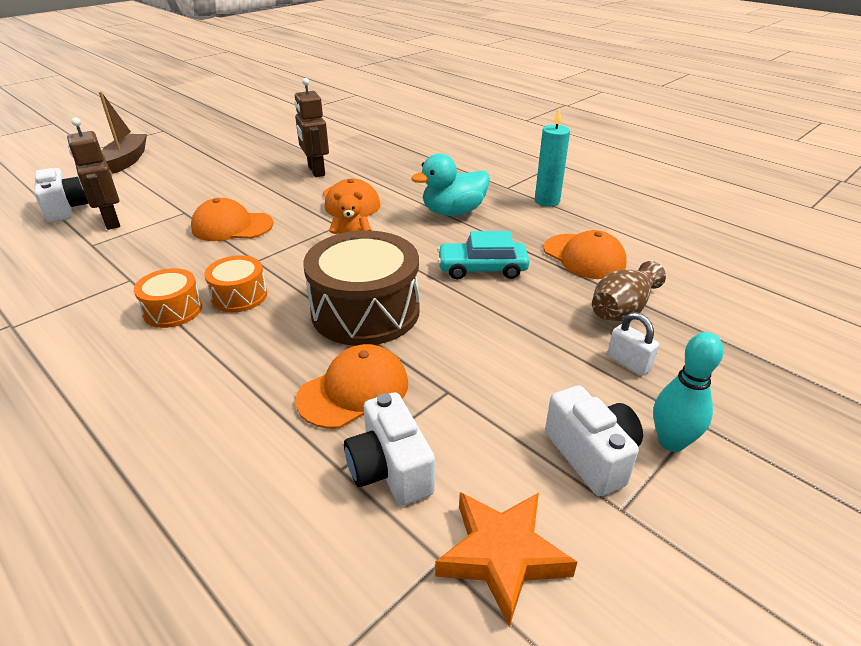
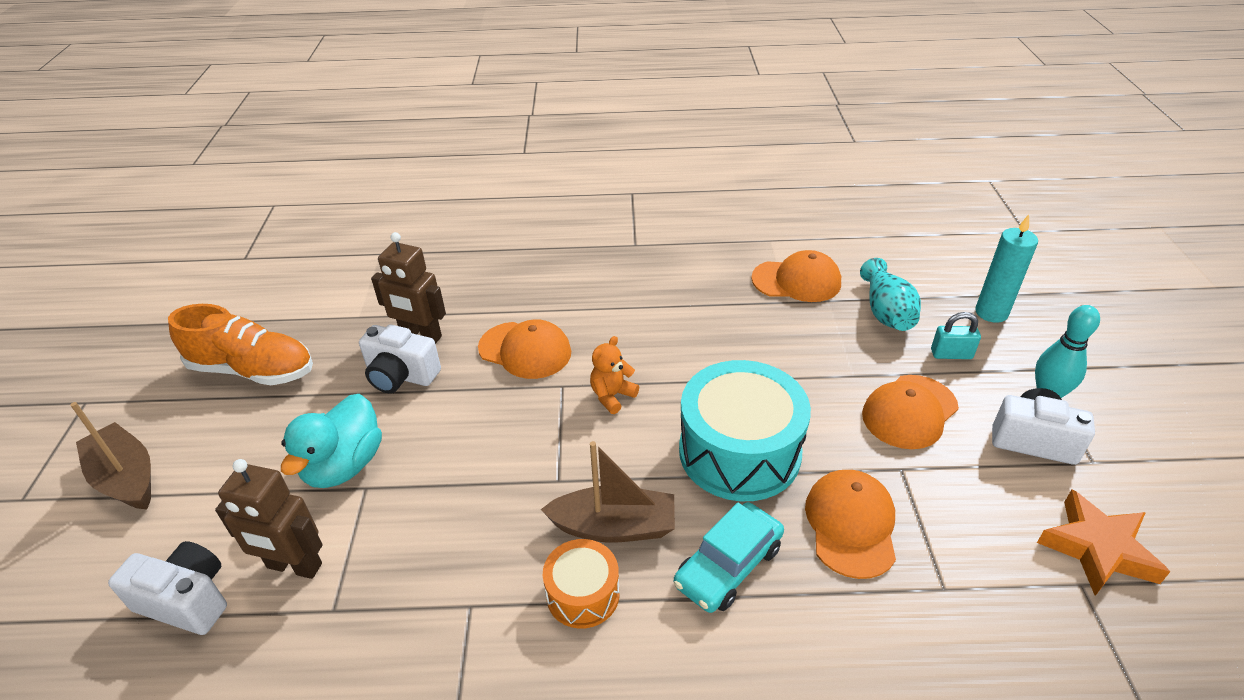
camera: 45 degrees left, 5 degrees up
orange cap [191,198,273,241] -> orange cap moved to [862,375,959,449]
orange drum [204,255,267,312] -> brown boat [541,441,675,543]
brown drum [303,230,420,346] -> turquoise drum [679,360,811,501]
white camera [344,392,435,506] -> white camera moved to [359,325,441,393]
turquoise duck [411,153,490,216] -> turquoise duck moved to [281,394,382,488]
turquoise car [437,231,529,279] -> turquoise car moved to [674,502,784,613]
turquoise candle [535,109,570,207] -> turquoise candle moved to [975,214,1038,323]
brown vase [592,261,666,321] -> turquoise vase [860,258,921,331]
white padlock [607,312,659,376] -> turquoise padlock [931,312,981,359]
none -> orange shoe [168,304,313,385]

